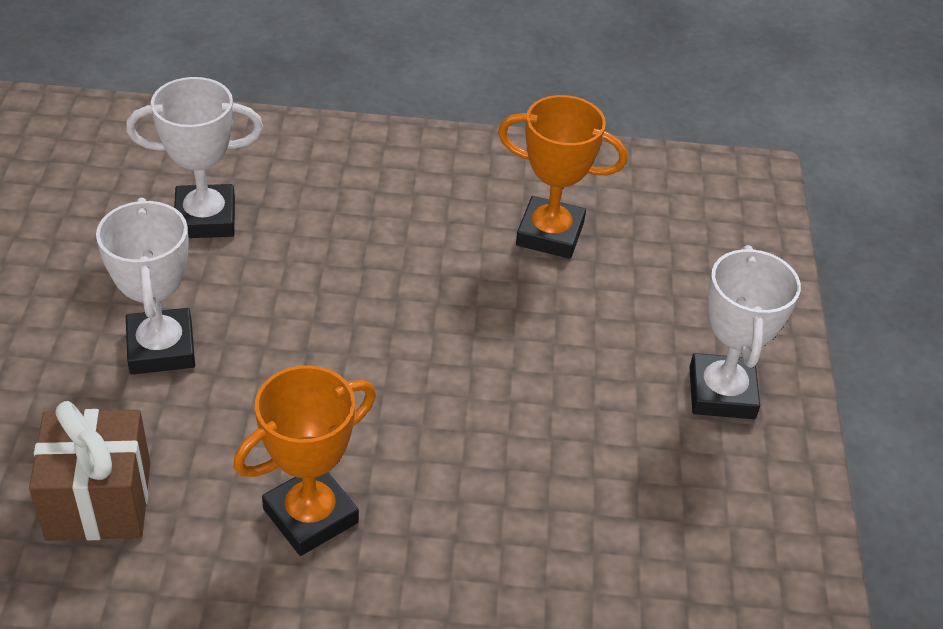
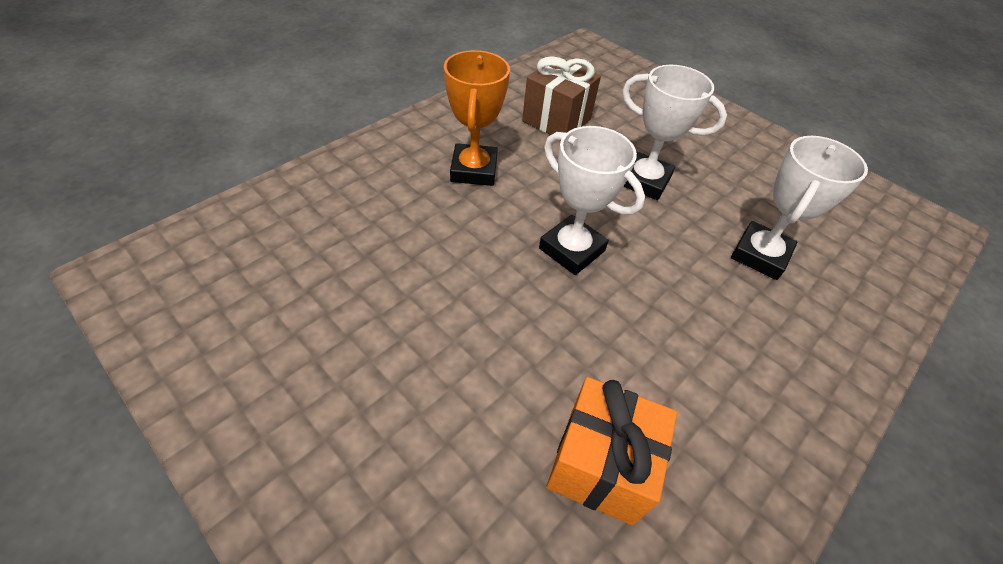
camera: 130 degrees right, 5 degrees up
orange trophy [498,95,628,259] -> orange gift [546,377,677,525]
white trophy [689,245,801,419] -> white trophy moved to [539,126,645,275]

